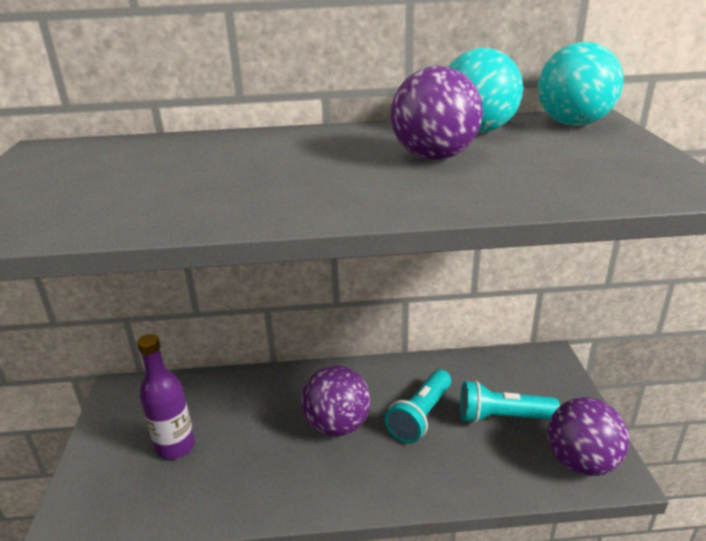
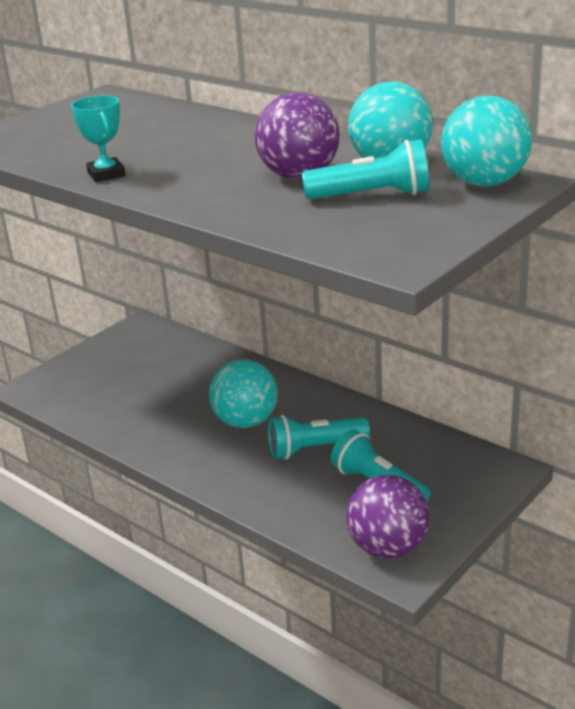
camera: 45 degrees right, 0 degrees up
purple bottle [137,334,195,460] -> none
purple ball [301,365,371,436] -> turquoise ball [209,359,278,428]
none -> turquoise trophy [71,95,125,182]
none -> turquoise flashlight [302,139,429,200]

